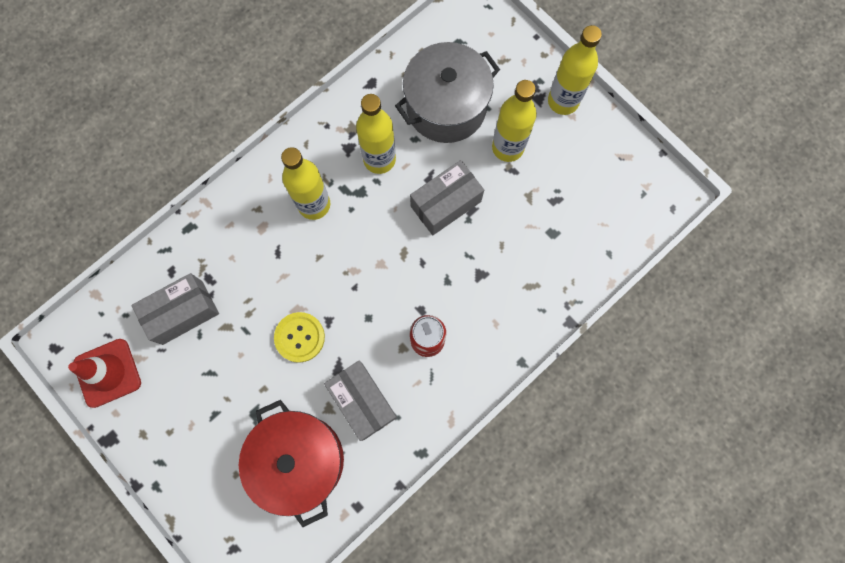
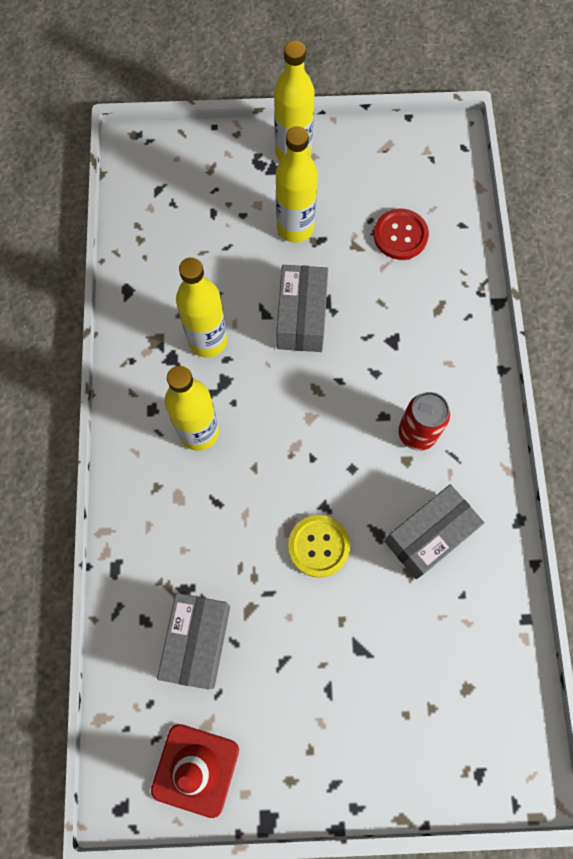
camera: 50 degrees left, 5 degrees down
red pot [239,400,344,528] -> none
grey box [324,360,397,441] -> grey box turned 45 degrees counterclockwise [384,484,484,579]
grey pot [395,42,500,143] -> none
none -> red button [374,209,429,260]

